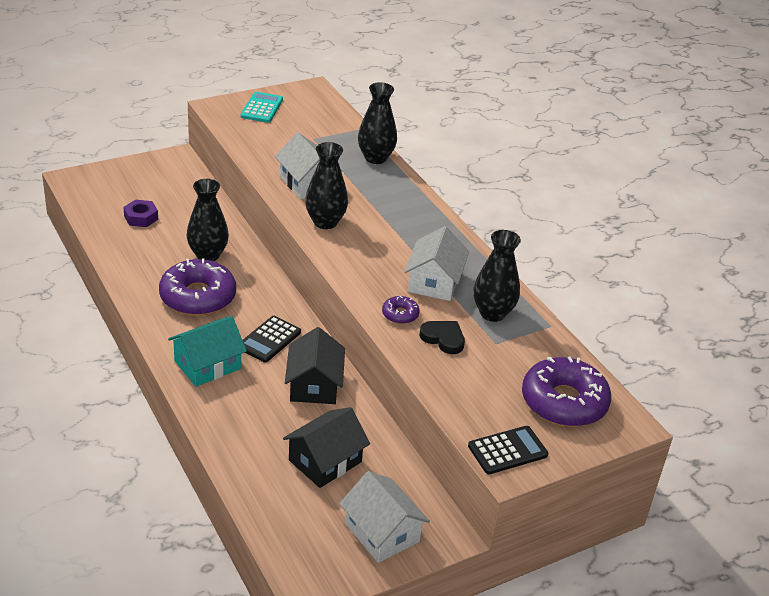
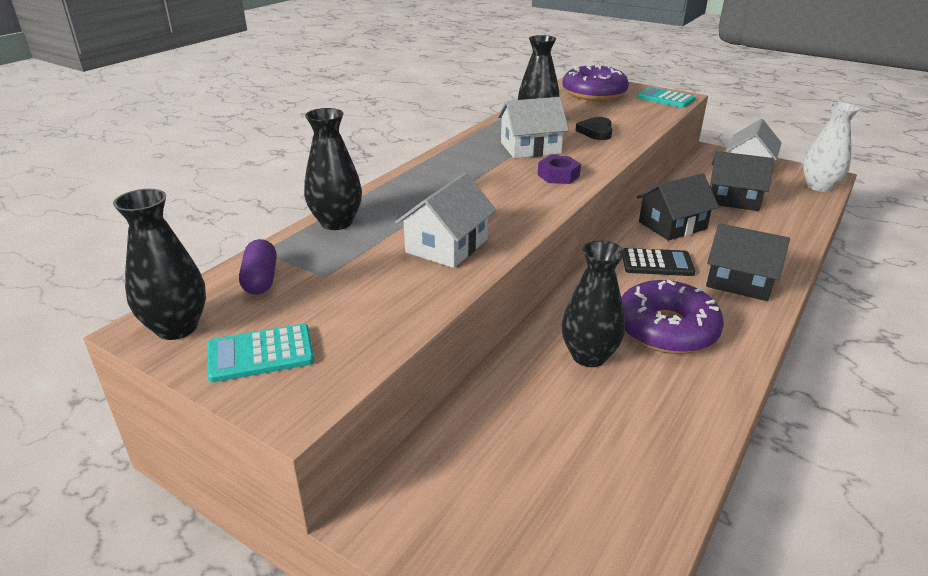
camera: 115 degrees left, 5 degrees down
purple nut [123,200,158,227] -> purple nut moved to [538,156,581,184]
turquoise house [168,316,247,387] -> black house [706,223,790,301]
black vase [305,142,348,229] -> black vase moved to [113,189,206,340]
purple donut [382,296,420,324] -> none
black calculator [468,426,548,474] -> turquoise calculator [637,87,696,108]
none -> purple capsule [239,239,277,295]
none -> white vase [803,102,860,192]

